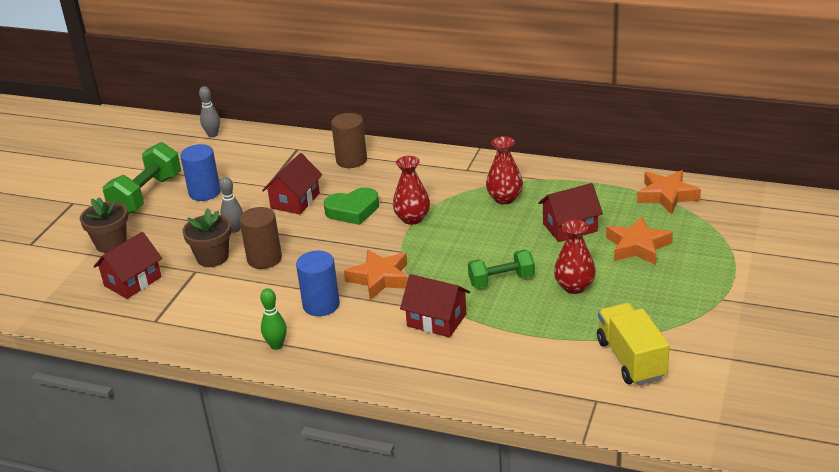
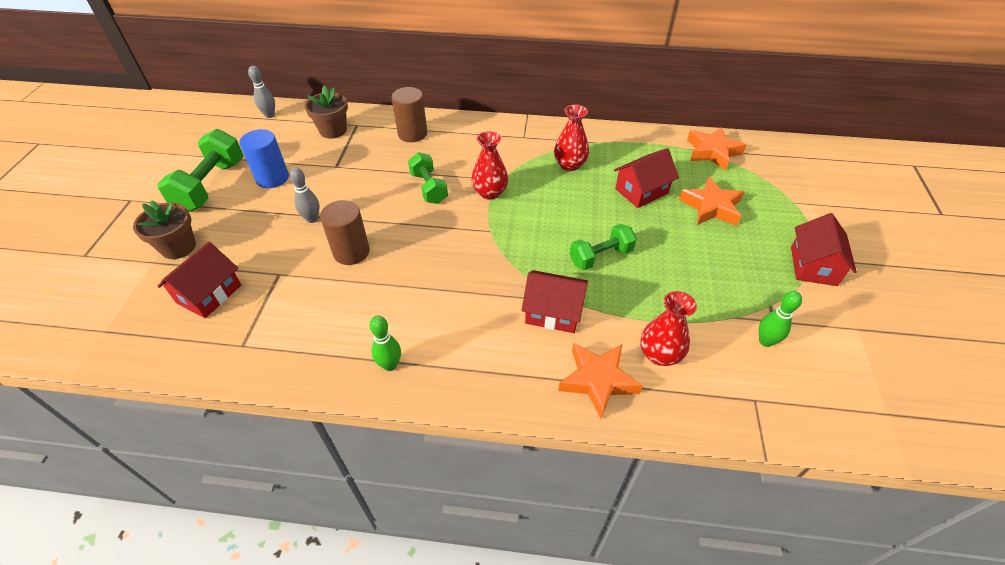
camera: 15 degrees left, 15 degrees up
brown flower pot [182,208,231,267] -> brown flower pot moved to [305,86,348,139]
red house [262,153,322,214] -> red house moved to [791,213,857,286]
blue cylinder [296,251,340,316] -> none
green heart [324,187,379,225] -> green dumbbell [408,152,448,204]
orange star [344,249,408,300] -> orange star moved to [558,342,643,419]
red vase [554,219,596,294] -> red vase moved to [640,291,697,366]
yellow truck [597,303,670,385] -> green bowling pin [759,291,802,347]

